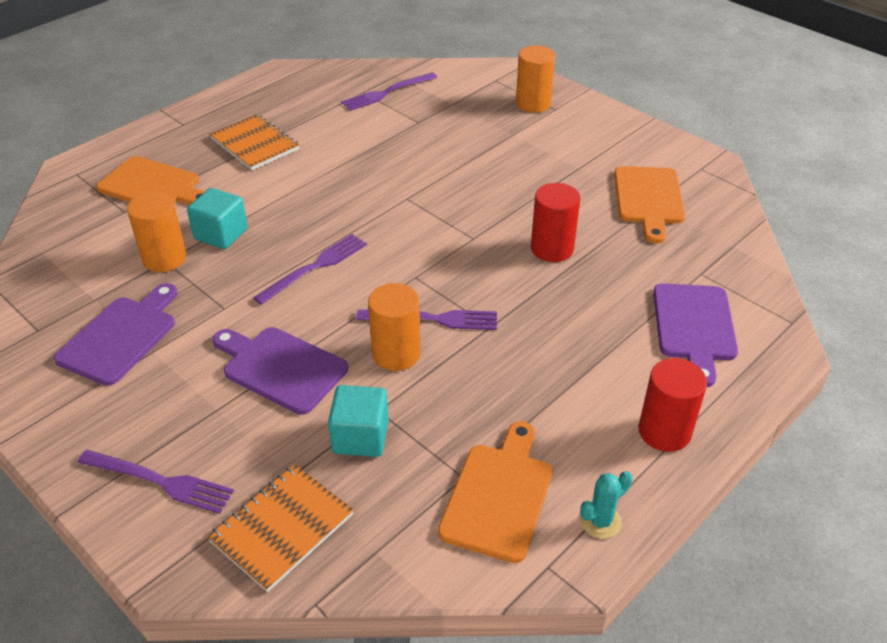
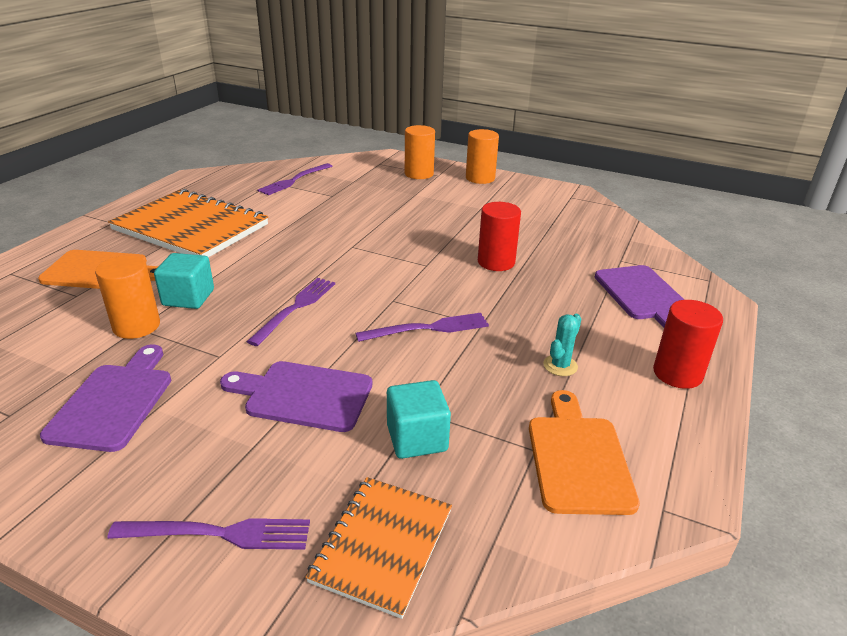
camera: 20 degrees left, 10 degrees down
orange notebook [210,114,299,170] -> orange notebook [108,189,268,258], size x1.74
orange cylinder [368,283,421,371] -> orange cylinder moved to [466,129,499,184]
turquoise cactus [580,471,633,539] -> turquoise cactus moved to [543,314,581,376]
orange cutting board [614,166,685,244] -> none

